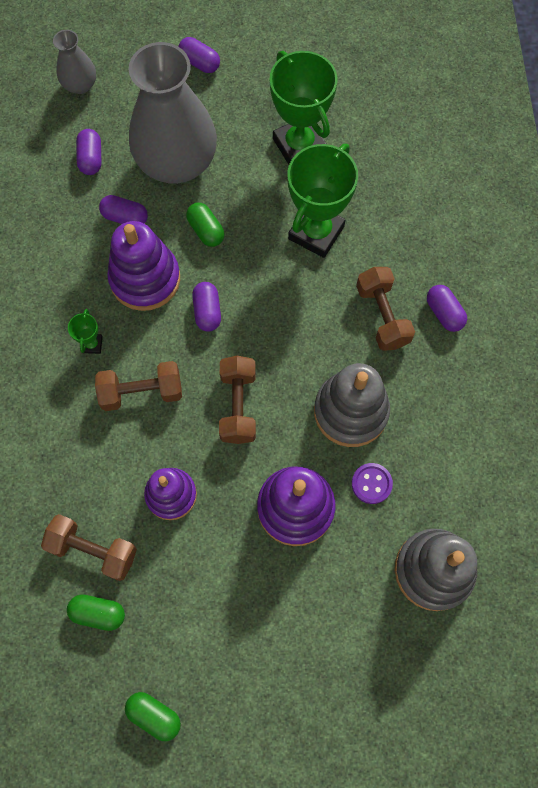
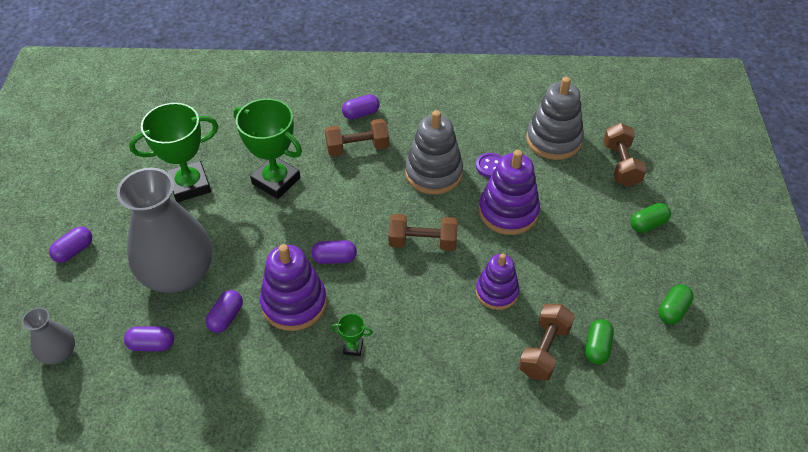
camera: 85 degrees left, 20 degrees down
brown dumbbell [95,361,182,411] -> brown dumbbell moved to [603,123,647,187]
green capsule [186,203,225,247] -> green capsule moved to [631,203,671,233]

